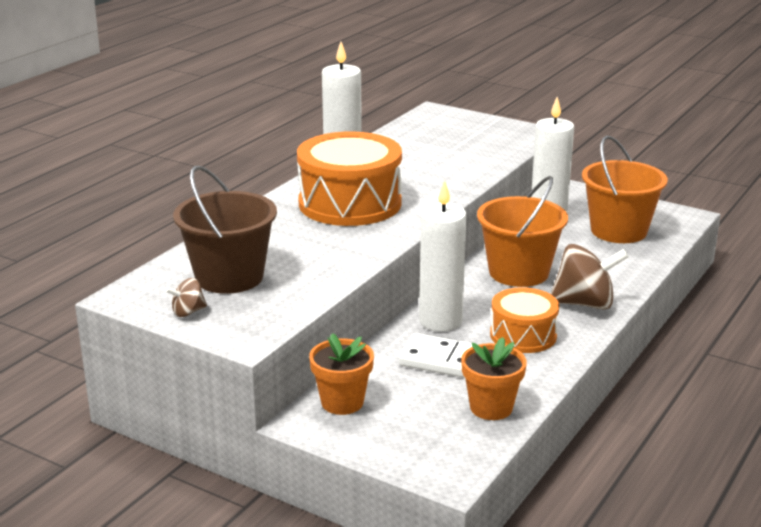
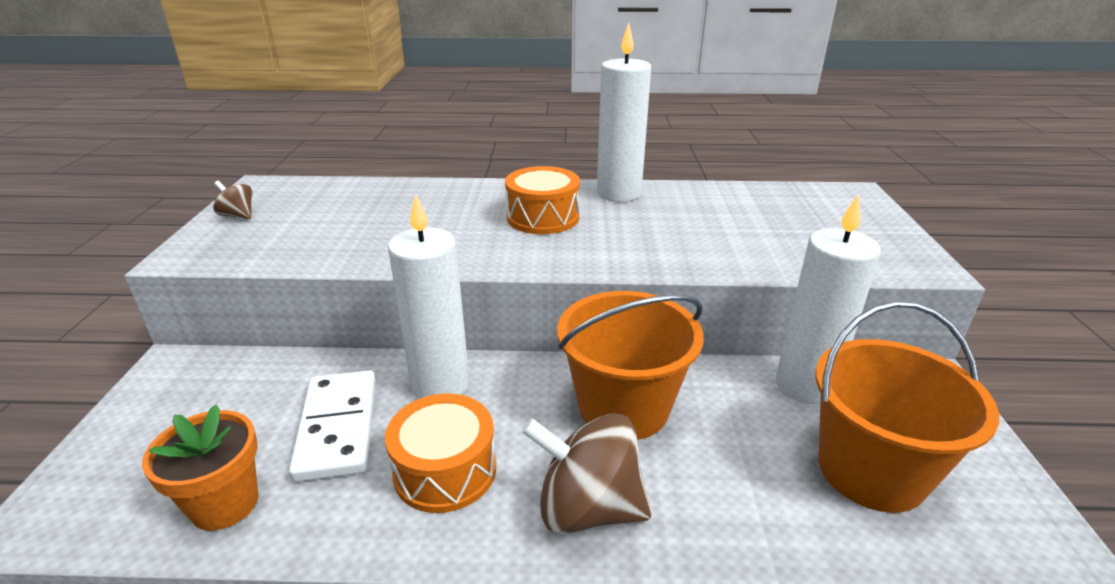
camera: 60 degrees right, 5 degrees up
brown bucket [173,165,277,294] -> none
orange drum [297,131,402,226] -> orange drum [505,166,580,234], size x0.58
orange flower pot [309,333,374,415] -> none
brown spinning top [551,244,629,310] -> brown spinning top turned 135 degrees clockwise [521,413,651,534]

